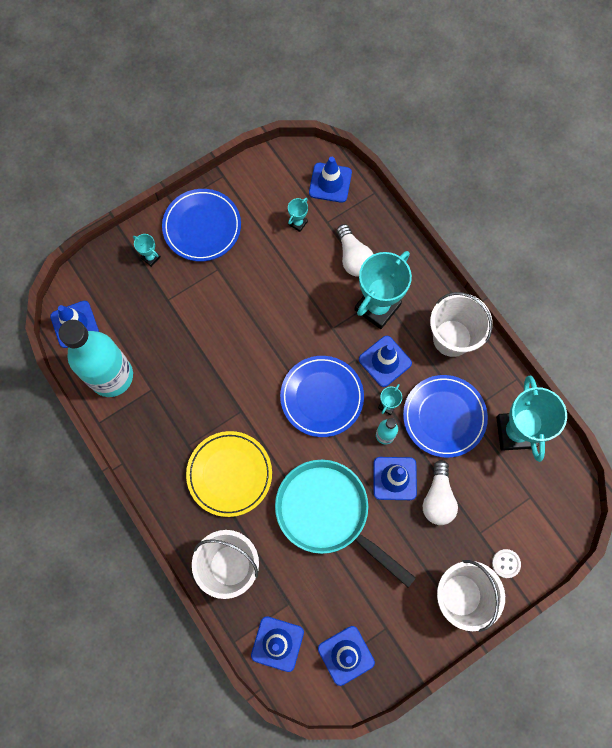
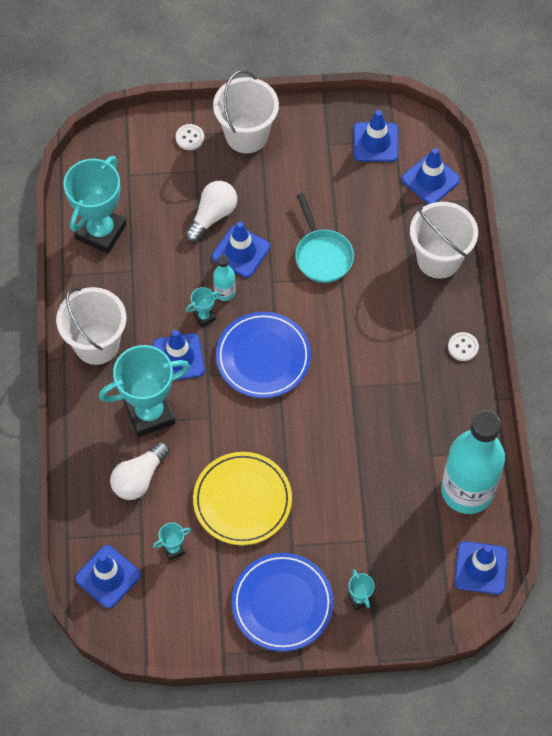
camera: 150 degrees left, 10 degrees down
yellow plate [186,431,272,517] -> yellow plate moved to [193,452,292,545]
turquoise pan [275,460,416,588] -> turquoise pan [295,193,354,283], size x0.60
white light bulb [337,224,373,276] -> white light bulb turned 150 degrees counterclockwise [110,441,170,500]
blue plate [403,375,488,458] -> none
none -> white button [448,332,479,361]

